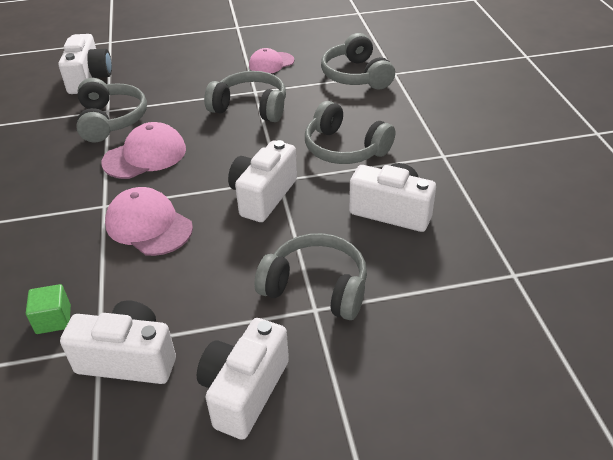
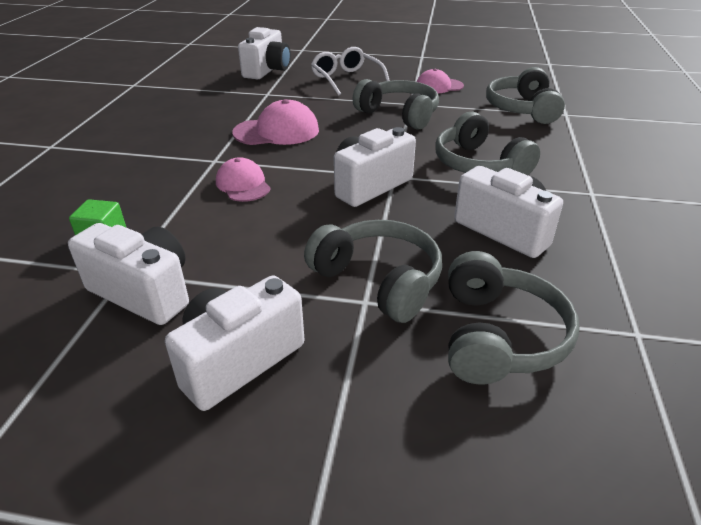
camera: 20 degrees right, 5 degrees down
grey headphones [76,78,147,142] -> grey headphones moved to [448,251,579,384]
pink cap [105,187,193,256] -> pink cap [216,157,270,202], size x0.66
none -> white glasses [311,47,390,96]

